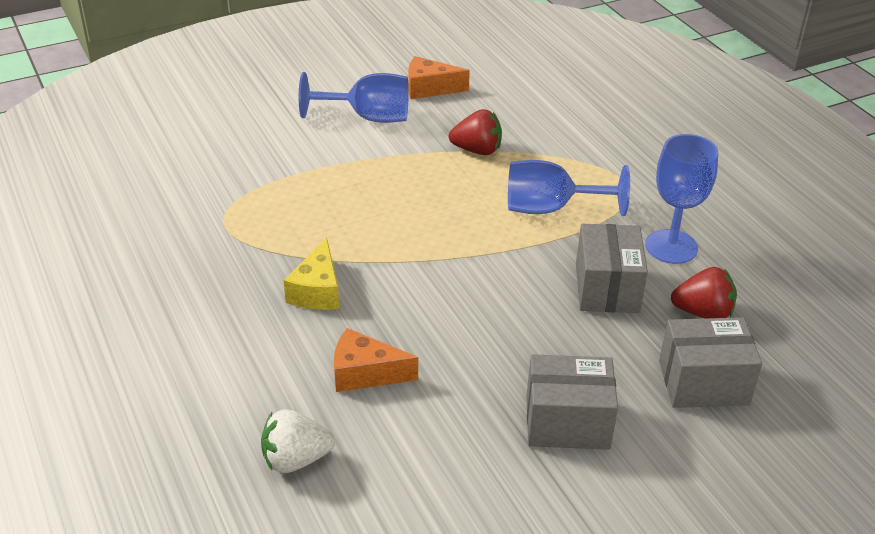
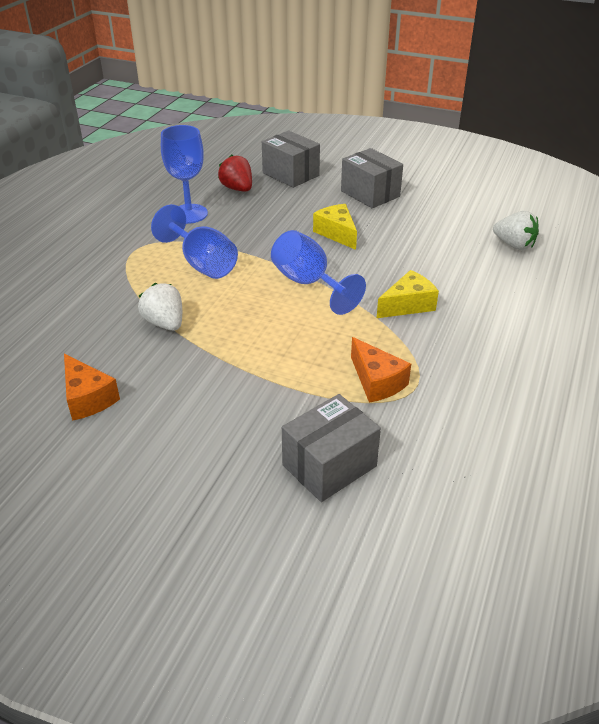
camera: 130 degrees left, 0 degrees up
blue goblet [299,72,409,123] -> blue goblet moved to [271,230,366,315]
orange cheese [334,328,418,392] -> orange cheese moved to [351,337,411,403]
red strawberry [449,109,502,155] -> white strawberry [138,283,182,331]
grey box [576,224,648,313] -> grey box moved to [282,394,381,502]
none -> yellow cheese [313,204,357,250]

